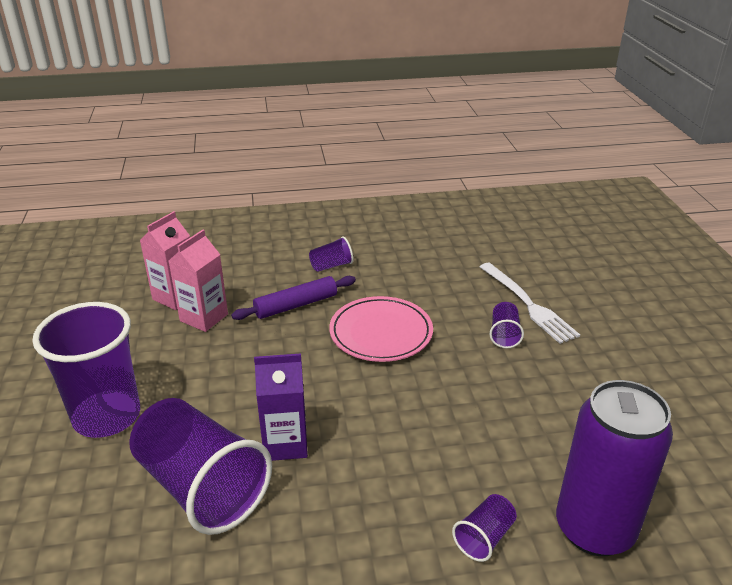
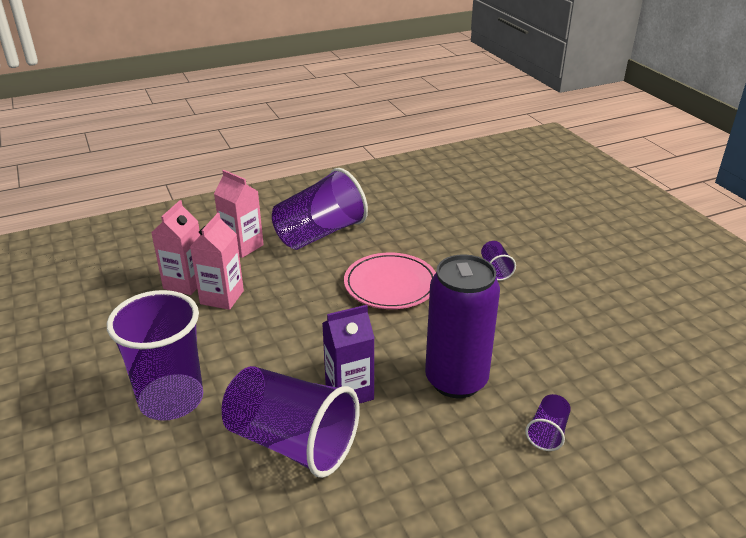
camera: 15 degrees left, 0 degrees up
purple rolling pin [231,276,356,320] -> none
purple cup [309,236,353,272] -> purple cup [272,168,368,250], size x2.28
white fork [480,263,580,344] -> none
purple can [556,380,673,556] -> purple can moved to [425,254,500,398]
none -> pink carton [214,170,264,258]

